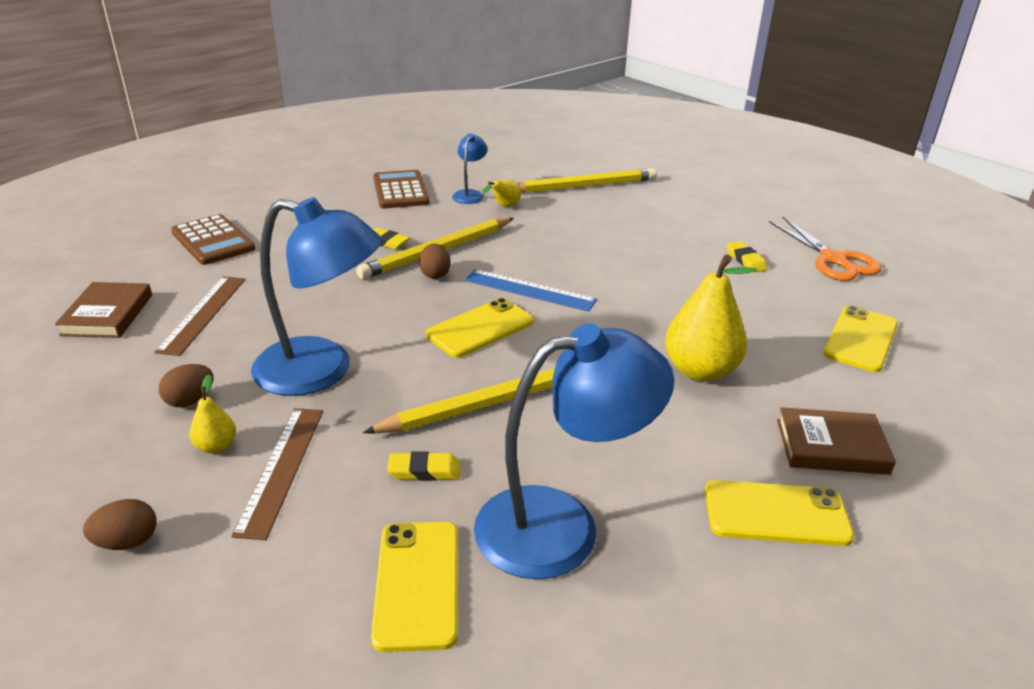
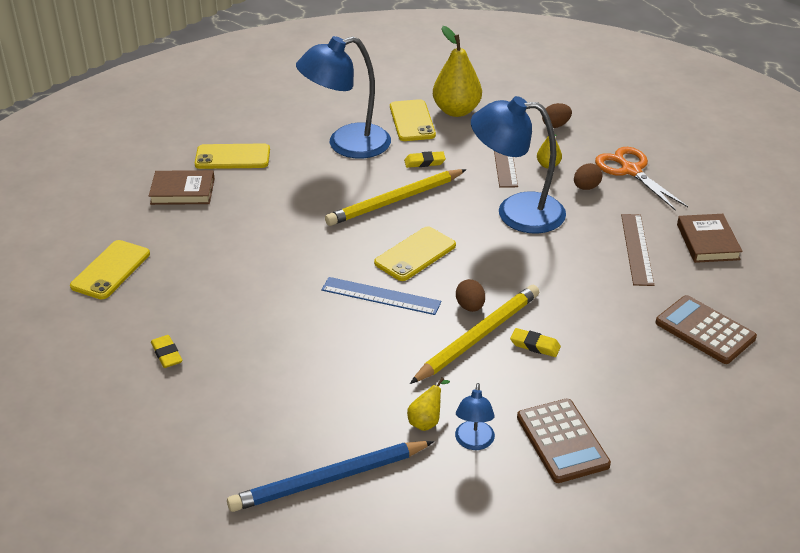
camera: 175 degrees right, 5 degrees up
yellow pencil [518,168,657,193] -> blue pencil [227,441,434,512]
yellow pear [665,255,757,382] -> yellow pear moved to [433,26,482,117]
orange scissors [769,217,881,281] -> orange scissors moved to [595,147,688,211]

